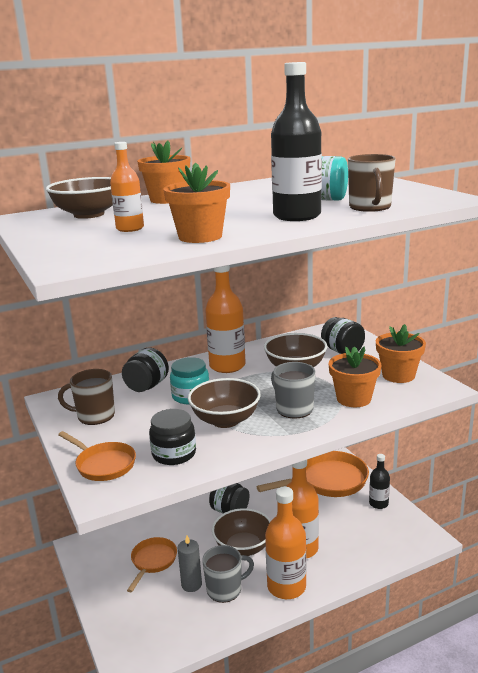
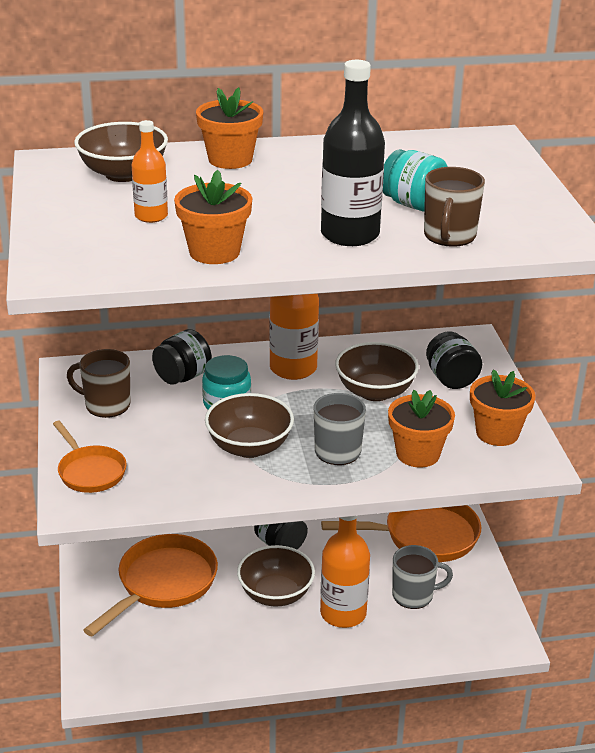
camera: 15 degrees right, 10 degrees up
orange pan [127,537,177,592] -> orange pan [84,534,218,637], size x1.73
black jar [149,409,196,465] -> none
grey candle [177,536,202,592] -> none
grey mug [202,545,254,603] -> grey mug moved to [392,545,453,609]
orange bottle [265,487,306,599] -> none
black bottle [369,454,390,509] -> none

